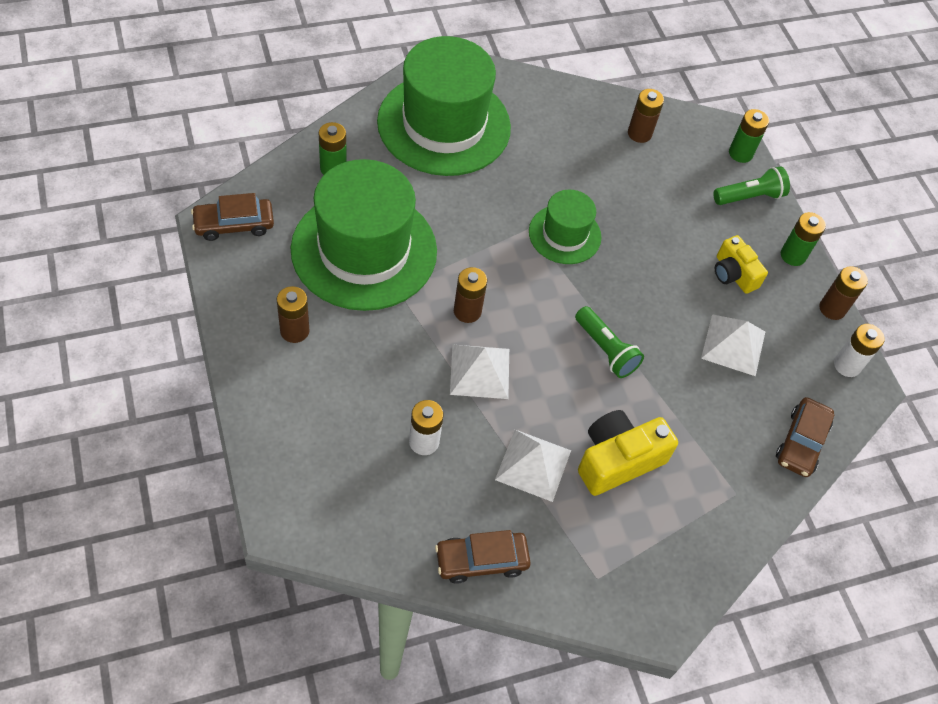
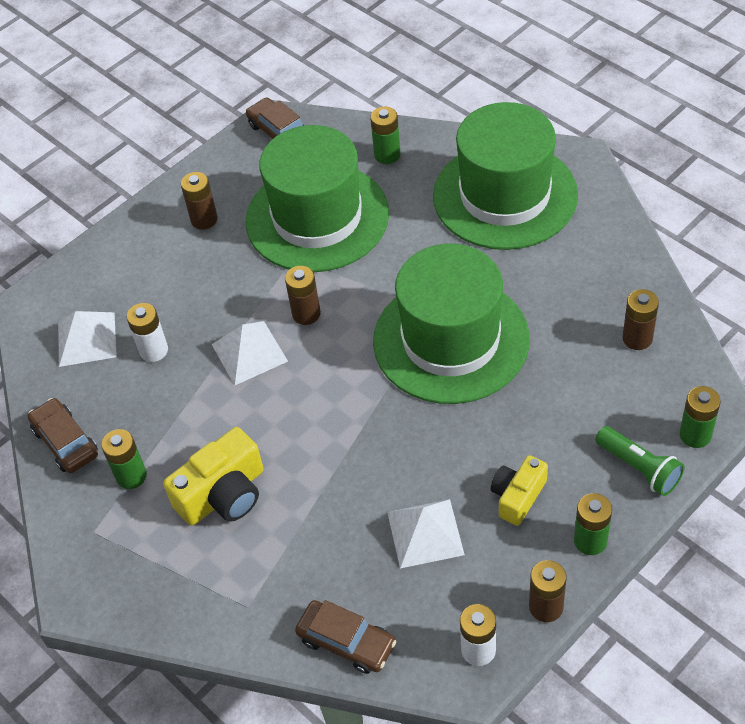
camera: 75 degrees right, 5 degrees down
white pyramid [495,430,571,502] -> white pyramid moved to [58,311,117,367]
green hat [529,190,601,264] -> green hat [373,244,530,404], size x1.92
green flashlight [575,306,644,378] -> none
yellow camera [578,410,678,496] -> yellow camera turned 105 degrees clockwise [163,427,263,525]
brown car [776,397,835,477] -> brown car turned 150 degrees counterclockwise [295,600,396,674]
none -> green battery [101,429,147,489]

